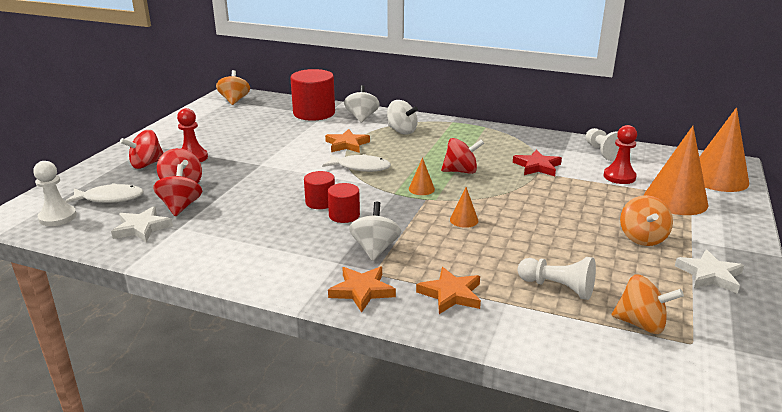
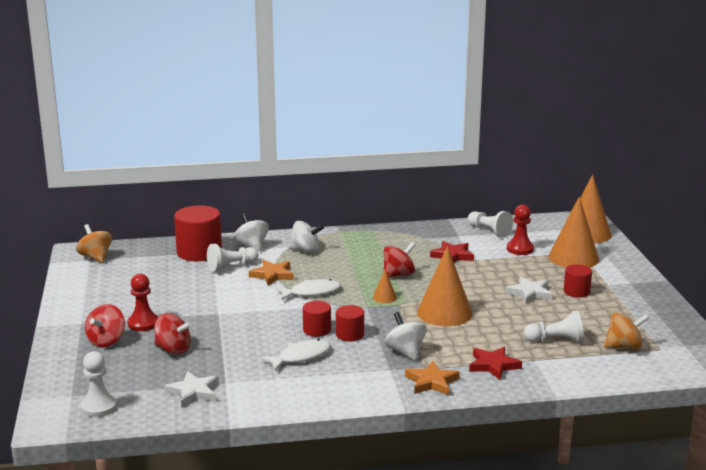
camera: 30 degrees left, 5 degrees down
white fish [65,183,143,203] -> white fish moved to [261,339,331,371]
red spinning top [153,164,202,216] -> none
orange star [416,267,481,314] -> red star [469,347,522,380]
orange cone [450,187,478,228] -> orange cone [417,246,473,326], size x2.24
orange spinning top [620,195,673,246] -> red cylinder [564,264,592,298]
white star [675,249,744,294] -> white star moved to [505,277,553,304]
none -> white pawn [207,244,258,272]

